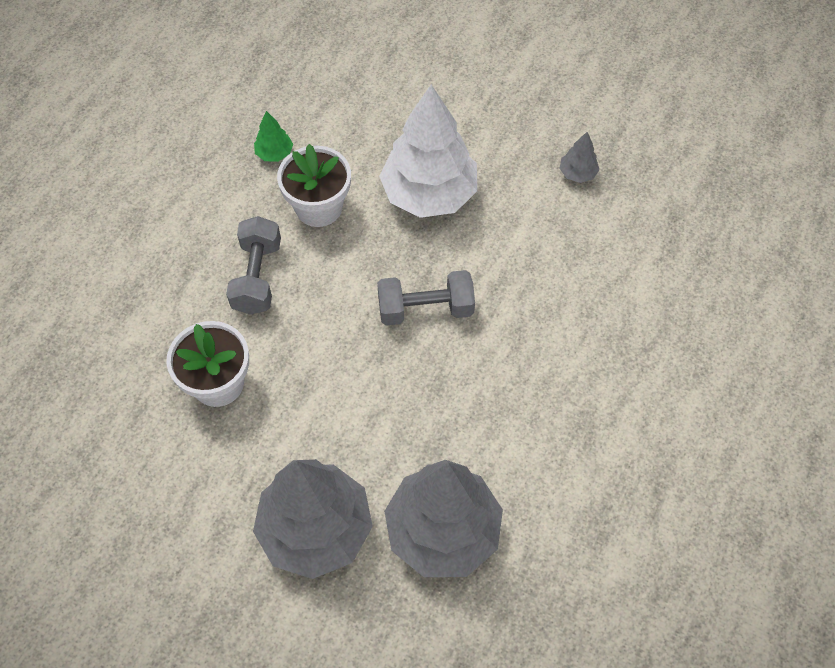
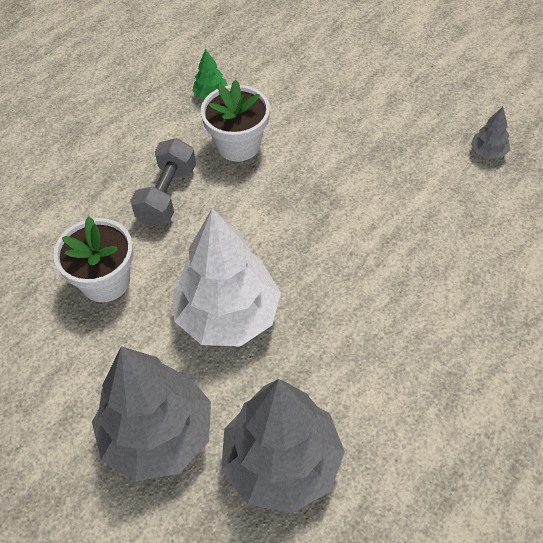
camera: 15 degrees right, 5 degrees down
grey dumbbell [377,270,475,326] -> none
white tree [379,84,477,218] -> white tree moved to [173,208,281,347]

